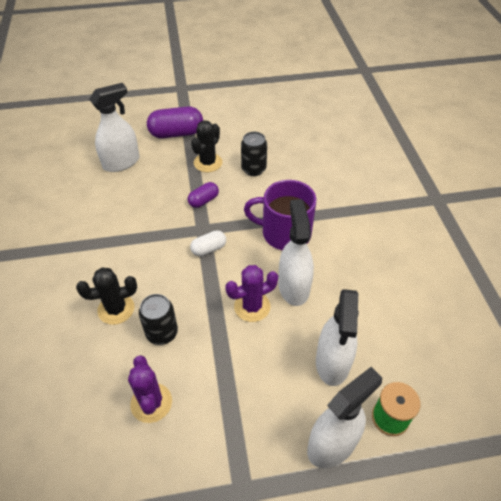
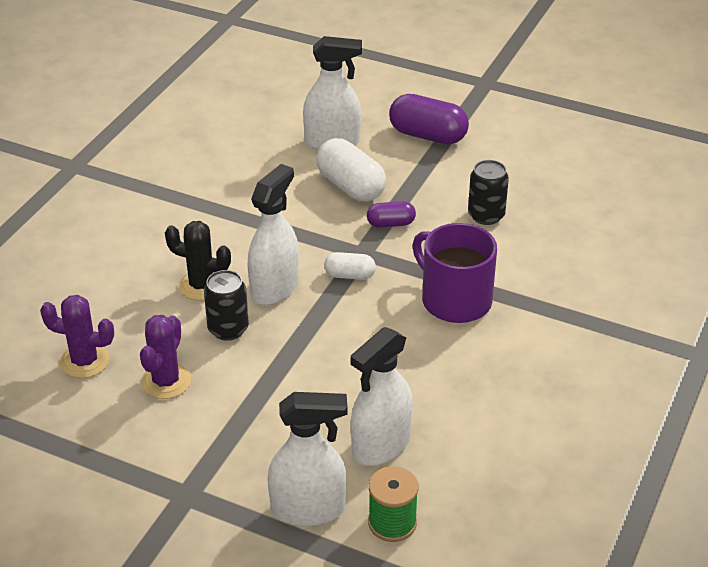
camera: 35 degrees right, 10 degrees down
black cactus [191,120,222,172] -> none
purple cactus [225,265,278,322] -> purple cactus moved to [40,295,114,378]
white spray bottle [278,199,314,306] -> white spray bottle moved to [248,164,299,305]
none -> white capsule [316,138,386,201]

